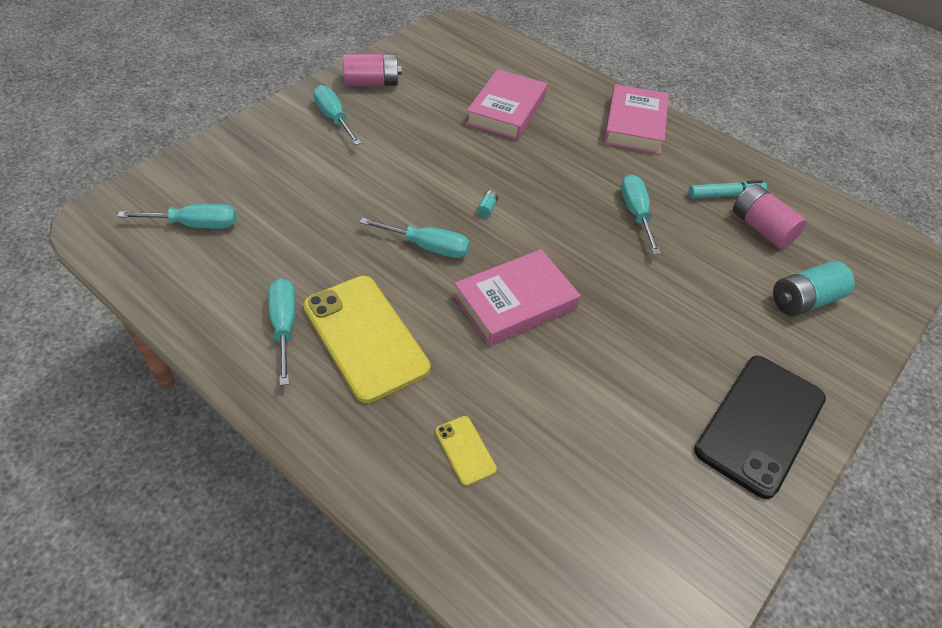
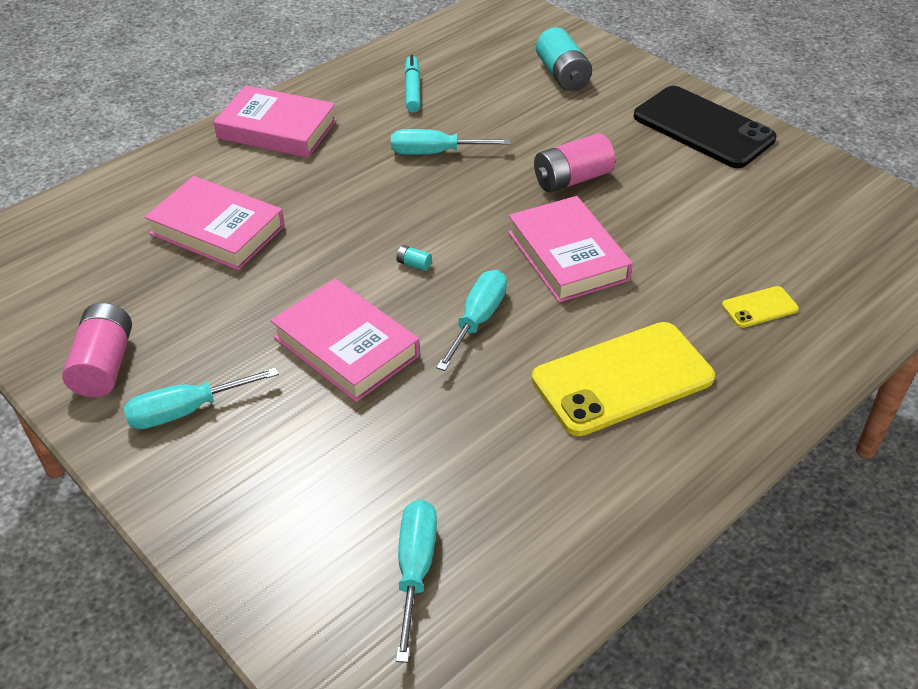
camera: 80 degrees left, 5 degrees down
turquoise screwdriver [268,278,296,386] -> none
pink battery [733,184,807,249] -> pink battery moved to [534,133,615,193]
none -> pink book [271,279,420,402]

